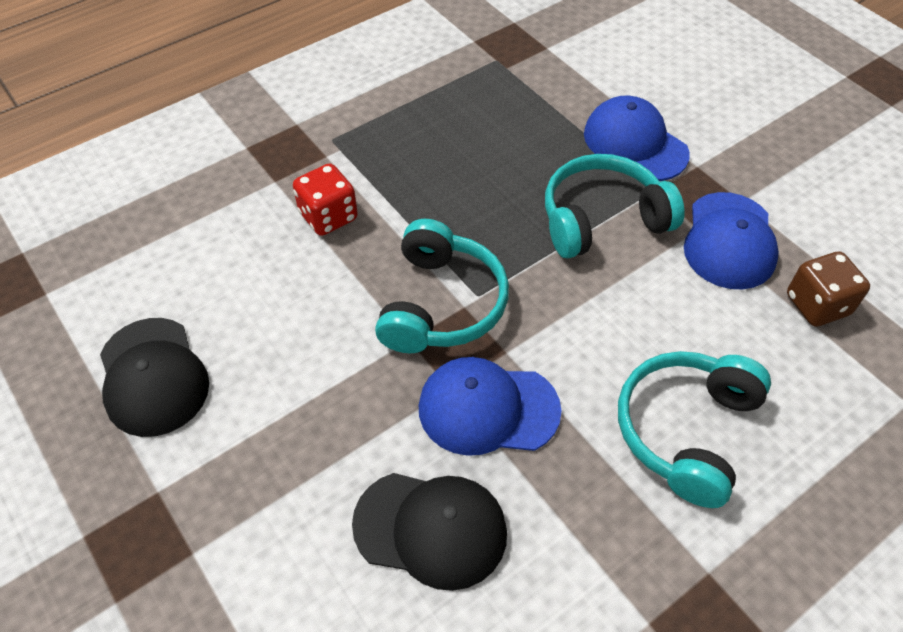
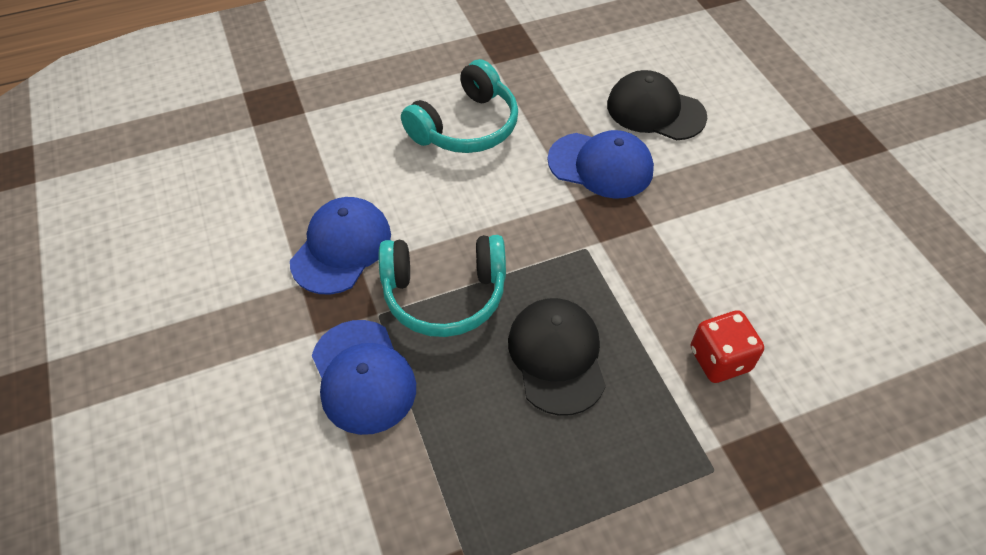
camera: 165 degrees left, 0 degrees up
black cap [100,318,209,437] -> black cap moved to [508,298,606,416]
turquoise headphones [375,219,509,353] -> none
brown dice [787,251,870,327] -> none

